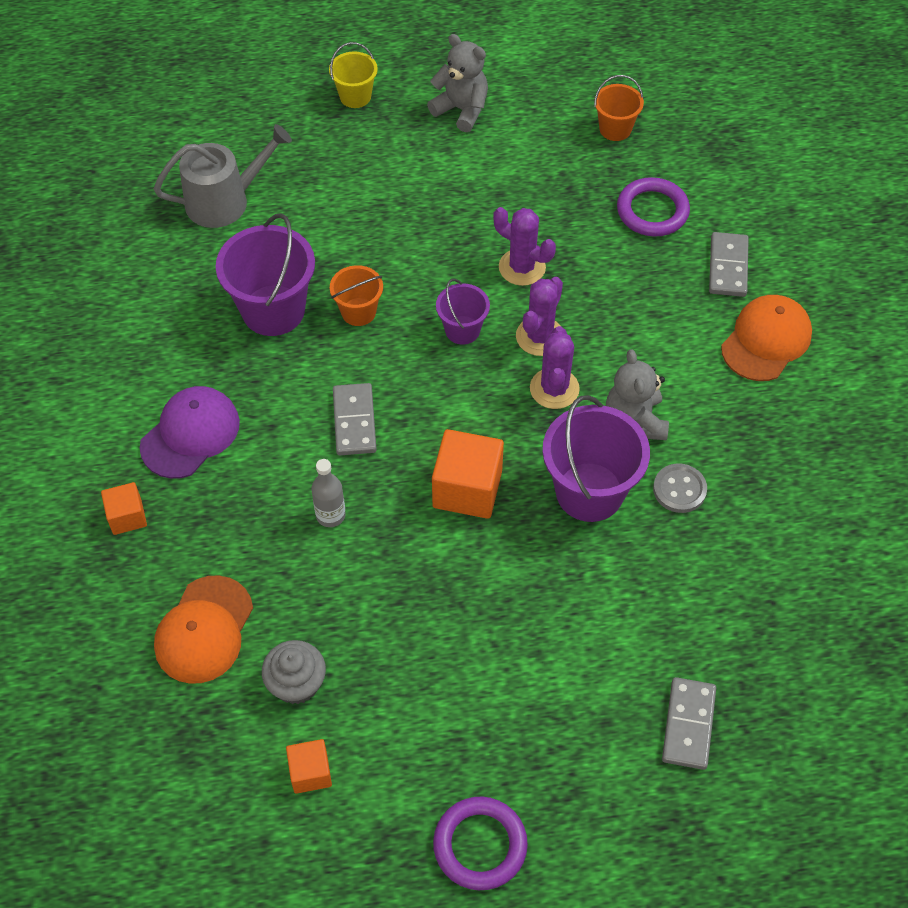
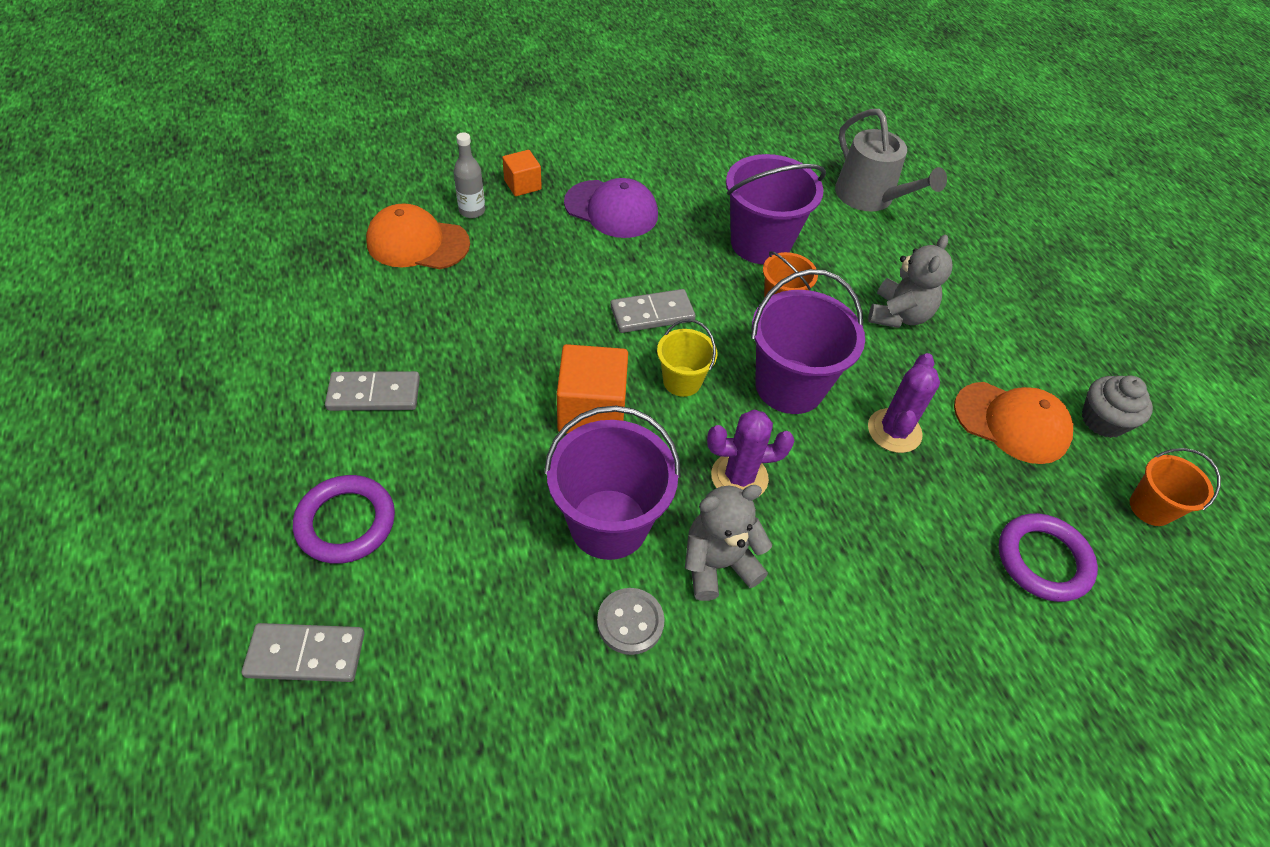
camera: 75 degrees right, 5 degrees down
grey cupcake [262,640,326,704] -> grey cupcake moved to [1082,376,1153,438]
orange cube [286,739,332,794] -> none
grey bottle [311,459,346,527] -> grey bottle moved to [454,132,485,218]
yellow bucket [329,42,378,108] -> yellow bucket moved to [657,319,717,397]
grey teddy bear [427,34,488,132] -> grey teddy bear moved to [868,235,953,328]
purple ring [433,797,528,890] -> purple ring moved to [293,475,395,564]
purple bucket [436,279,490,345] -> purple bucket [751,269,865,414], size x1.81
purple cactus [516,277,563,356] -> none
grey domino [709,232,749,297] -> grey domino moved to [325,371,420,411]
orange cap [721,295,812,381] -> orange cap moved to [954,382,1073,464]

